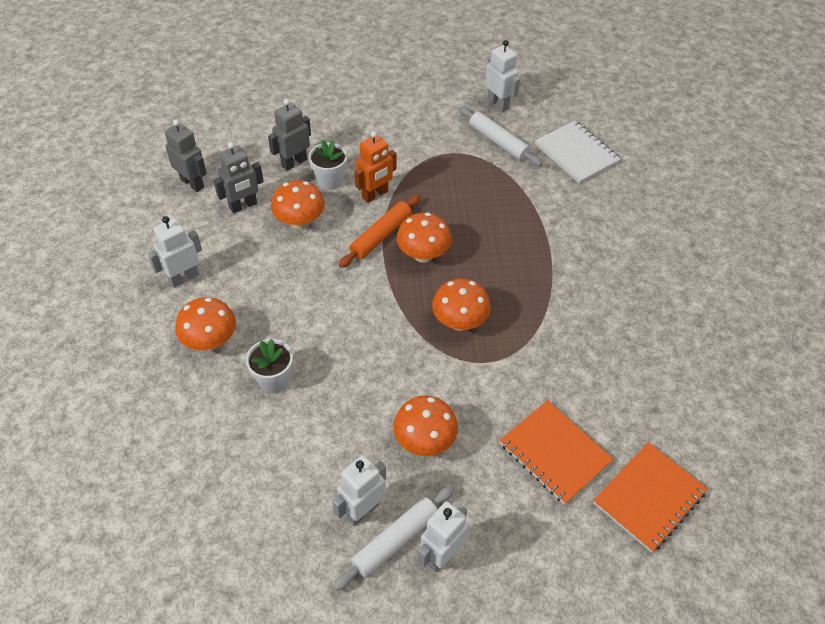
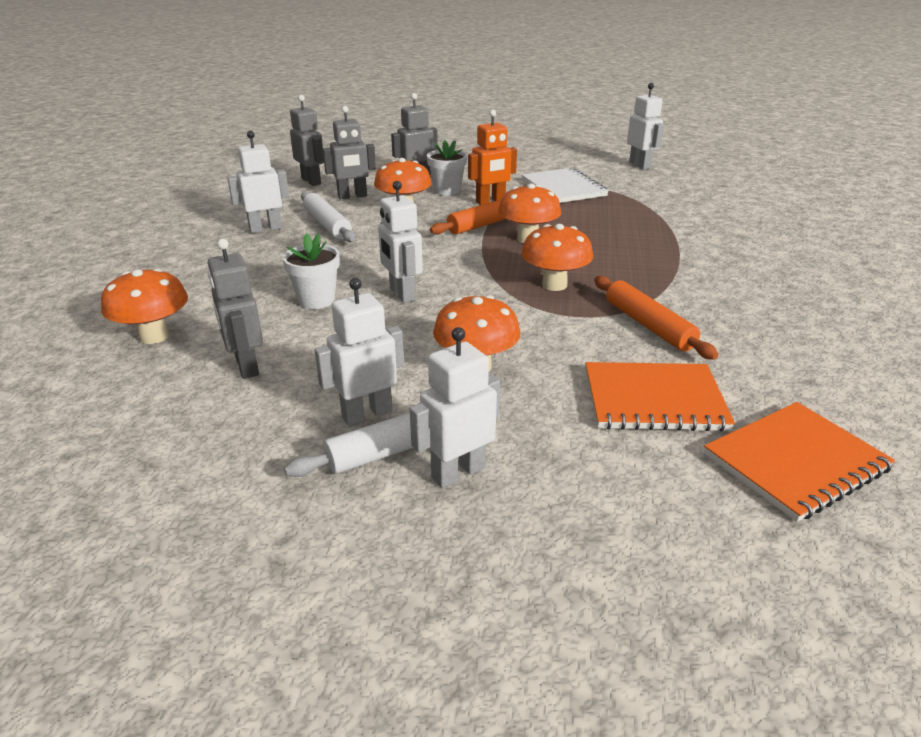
camera: 15 degrees right, 20 degrees down
orange mushroom [175,297,236,351] -> orange mushroom moved to [101,268,188,344]
white rolling pin [459,107,542,166] -> white rolling pin moved to [301,192,355,242]
orange notebook [500,400,614,505] -> orange notebook turned 60 degrees counterclockwise [585,362,735,431]
white notebook [535,121,621,184] -> white notebook moved to [521,168,609,203]
none -> grey robot [207,238,263,379]
none -> white robot [378,181,423,303]
none -> orange rolling pin [594,276,718,360]

